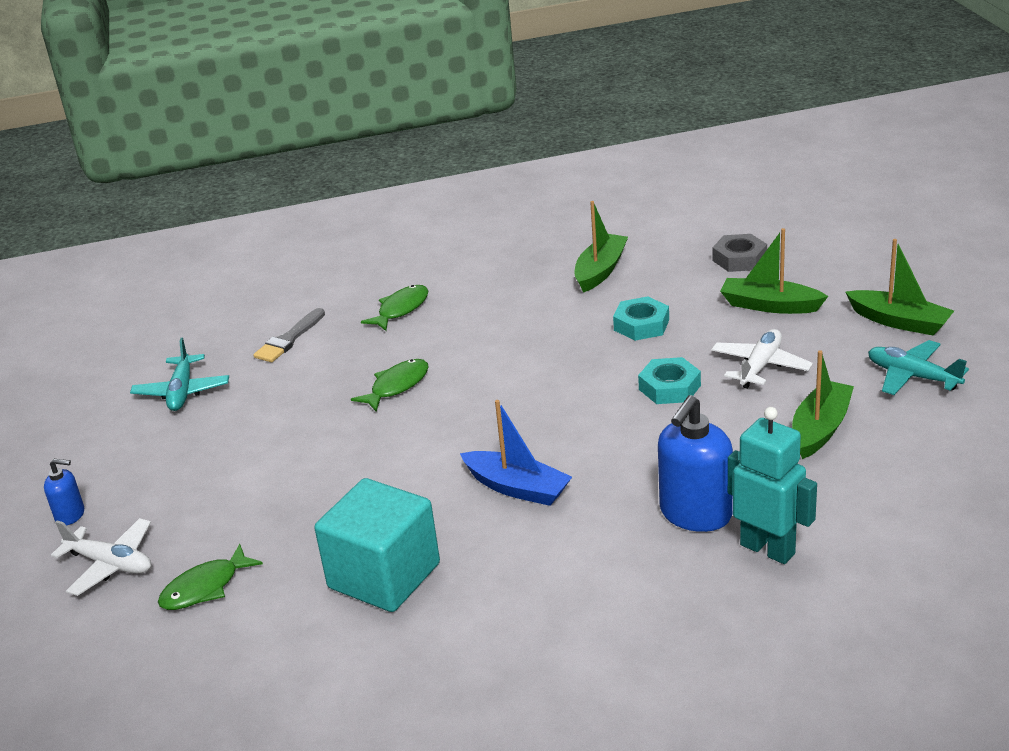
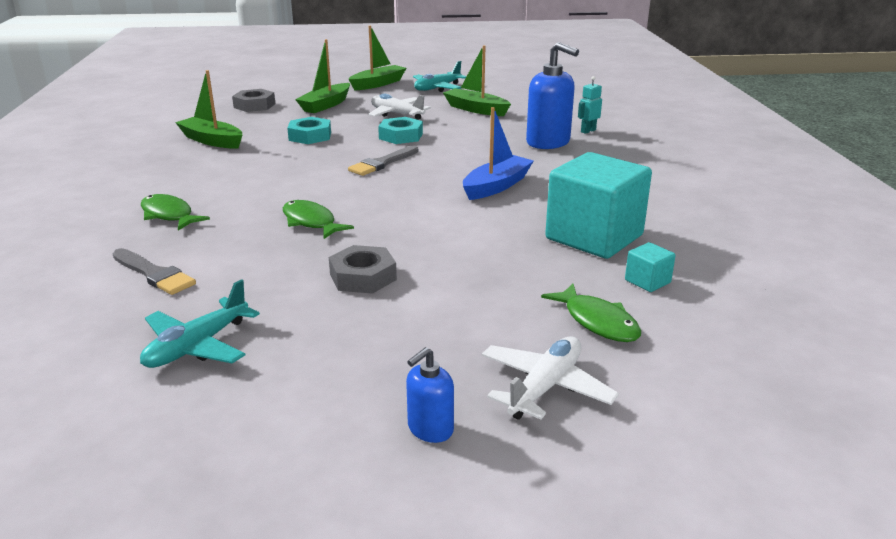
camera: 85 degrees left, 5 degrees down
blue soap dispenser [44,459,84,525] -> blue soap dispenser turned 150 degrees counterclockwise [406,347,454,443]
turquoise plane [130,337,229,411] -> turquoise plane turned 120 degrees clockwise [140,279,260,368]
turquoise robot [728,407,817,564] -> turquoise robot [578,76,602,134], size x0.51
none -> grey nut [329,245,397,294]
none -> grey brush [348,146,419,176]
none -> turquoise cube [625,242,676,292]

